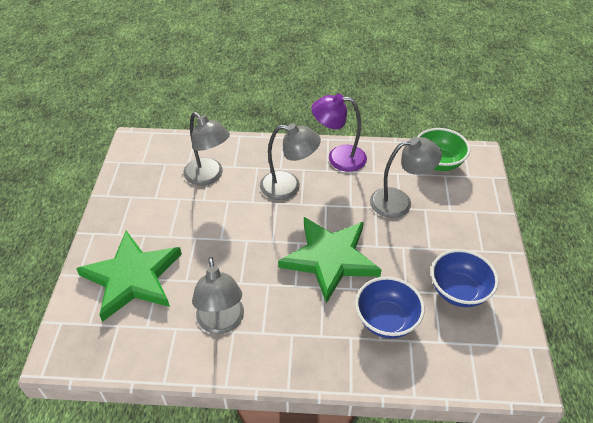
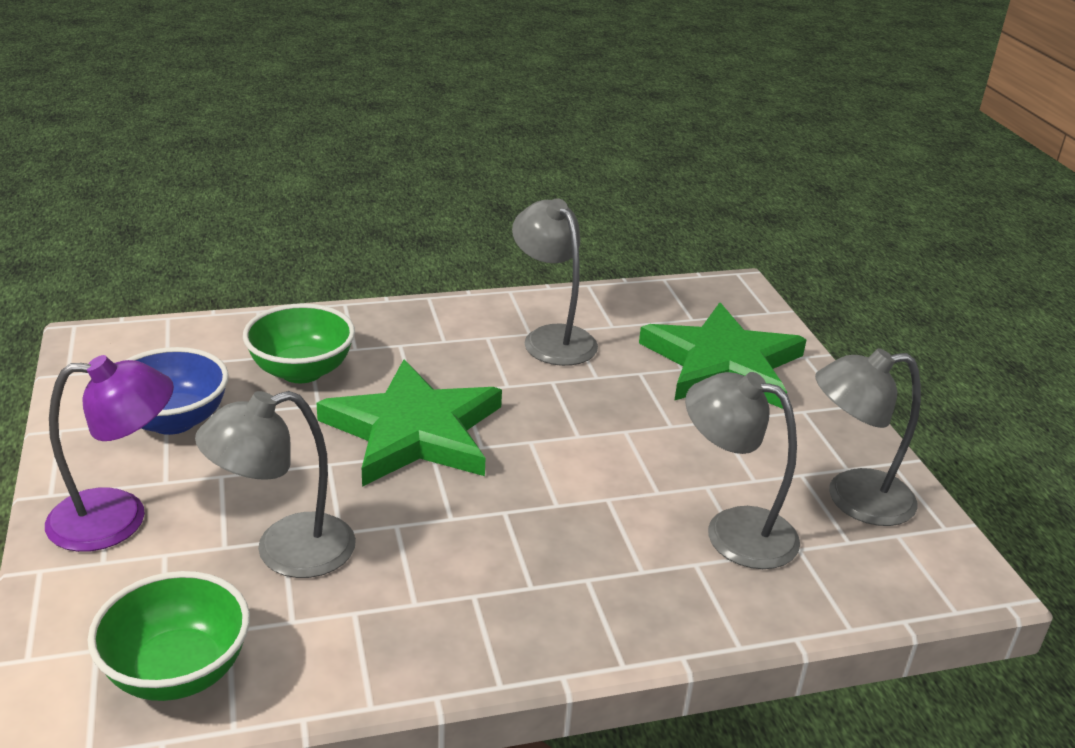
camera: 160 degrees right, 15 degrees down
grey lamp [260,123,321,200] -> grey lamp moved to [815,348,921,526]
purple lamp [311,94,367,172] -> purple lamp moved to [45,355,174,552]
blue bowl [355,277,425,338] -> green bowl [243,303,355,383]

